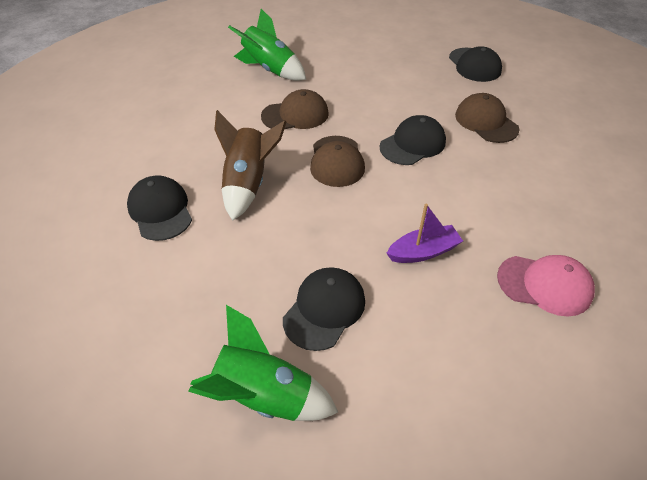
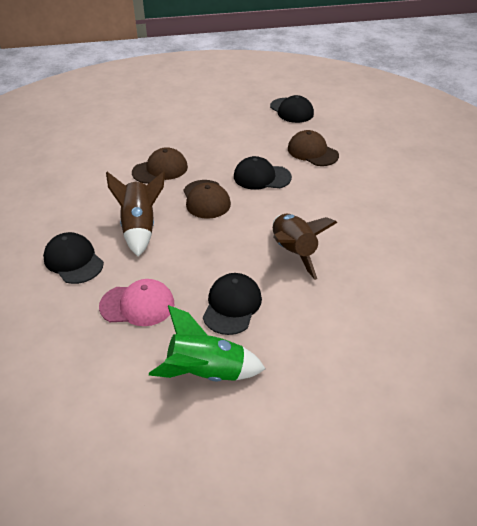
camera: 15 degrees left, 5 degrees down
green rocket [228,9,306,81] -> none
black cap [380,115,446,165] -> black cap turned 120 degrees counterclockwise [234,156,292,190]
purple boat [386,204,463,263] -> brown rocket [273,214,337,280]
pink cap [497,255,595,316] -> pink cap moved to [99,279,174,326]

